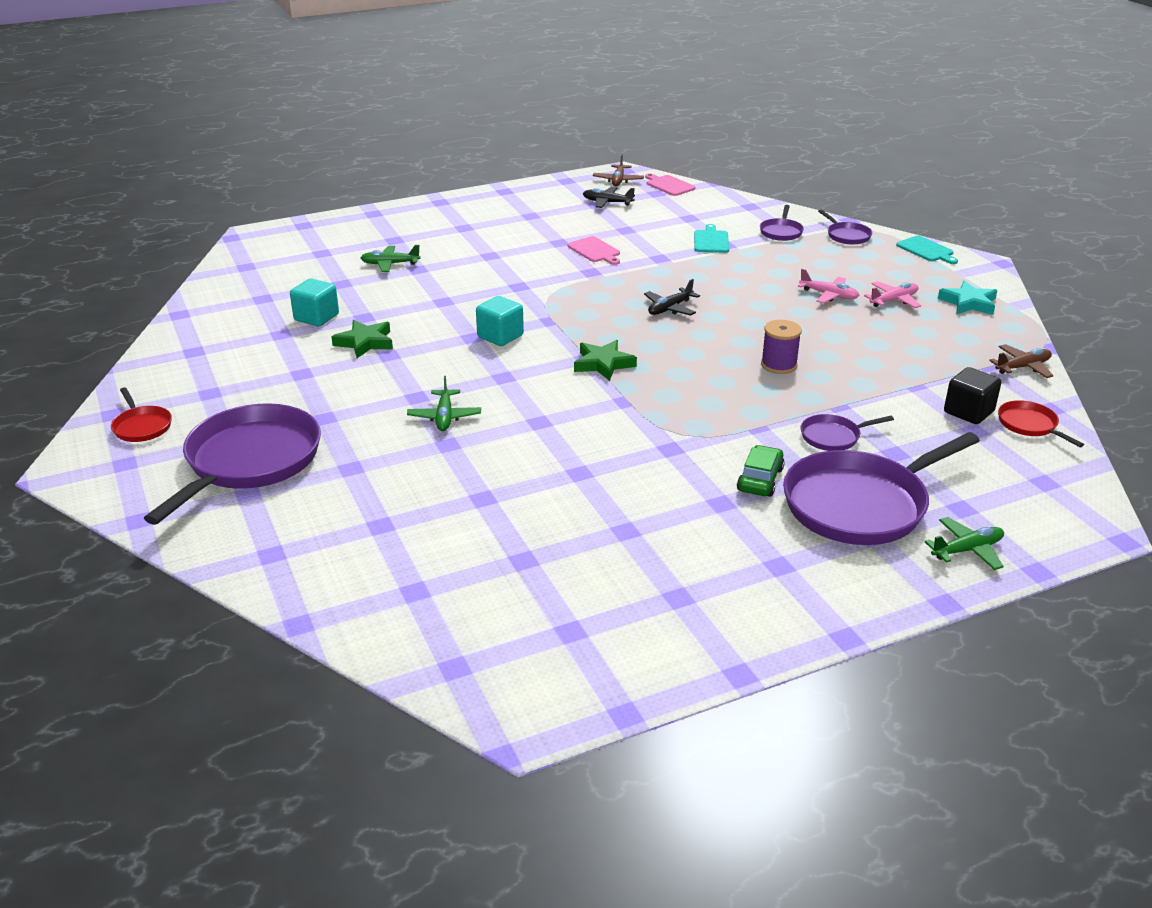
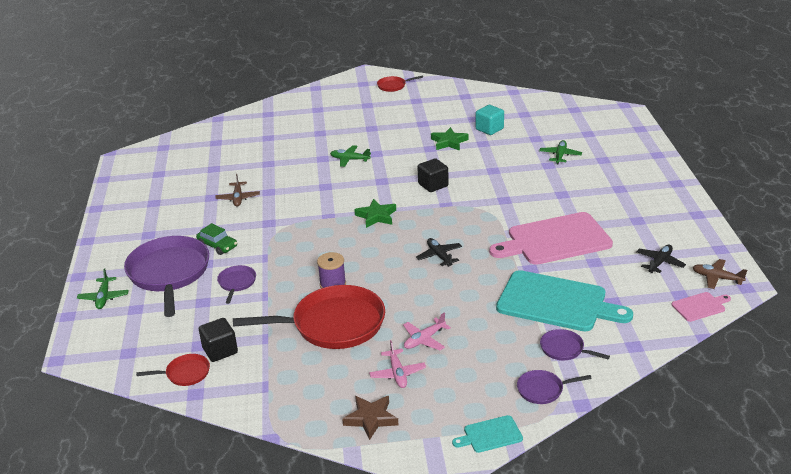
camera: 110 degrees right, 0 degrees up
purple pan [144,403,321,525] -> none
turquoise cube [476,296,524,346] -> black cube [417,158,449,192]
pink cutting board [568,236,620,265] -> pink cutting board [489,212,613,265], size x2.22
turquoise cutting board [694,224,729,253] -> turquoise cutting board [496,270,633,332], size x2.22
turquoise star [938,280,997,315] -> brown star [342,396,398,440]
brown plane [989,344,1054,378] -> brown plane moved to [215,174,260,207]
none -> red pan [233,285,385,349]

